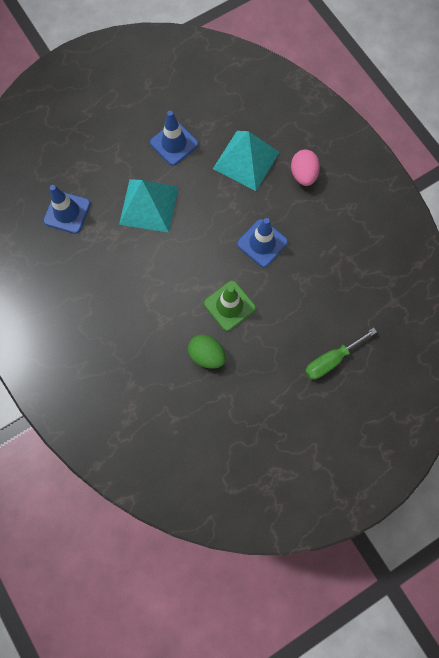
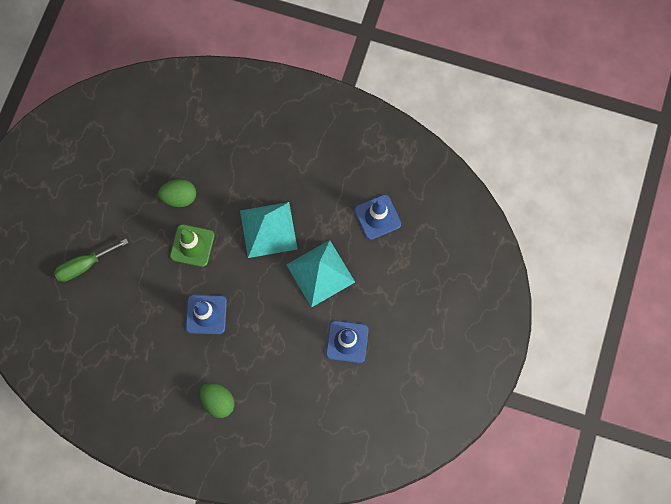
camera: 140 degrees right, 0 degrees up
turquoise pyramid [213,131,280,191] -> turquoise pyramid moved to [240,202,297,258]
pink egg [291,149,320,186] -> green egg [200,382,235,418]
green screwdriver [305,328,377,380] -> green screwdriver turned 135 degrees counterclockwise [54,239,128,282]

